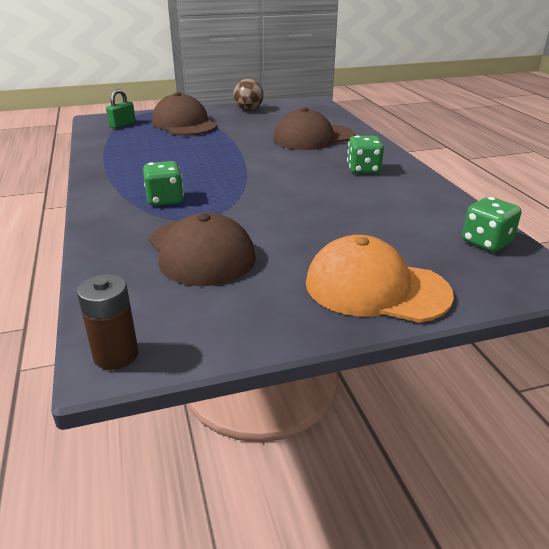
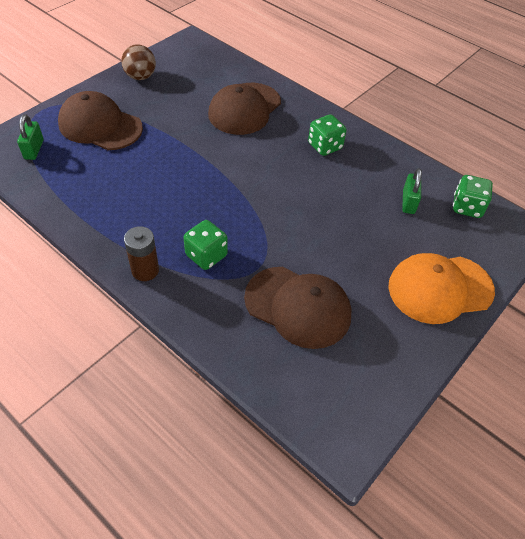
camera: 35 degrees left, 20 degrees up
brown battery [77,274,139,370] -> brown battery moved to [124,226,159,281]
none -> green padlock [402,168,422,214]

